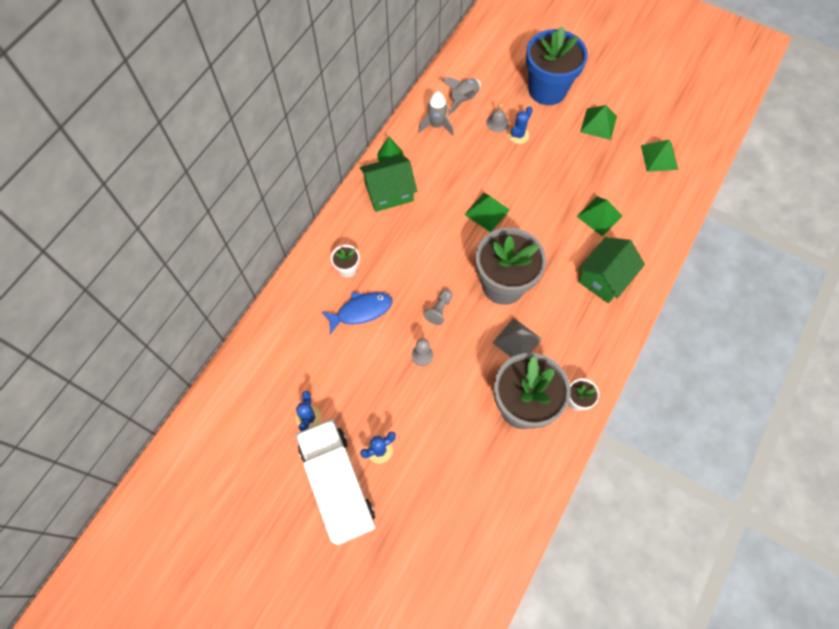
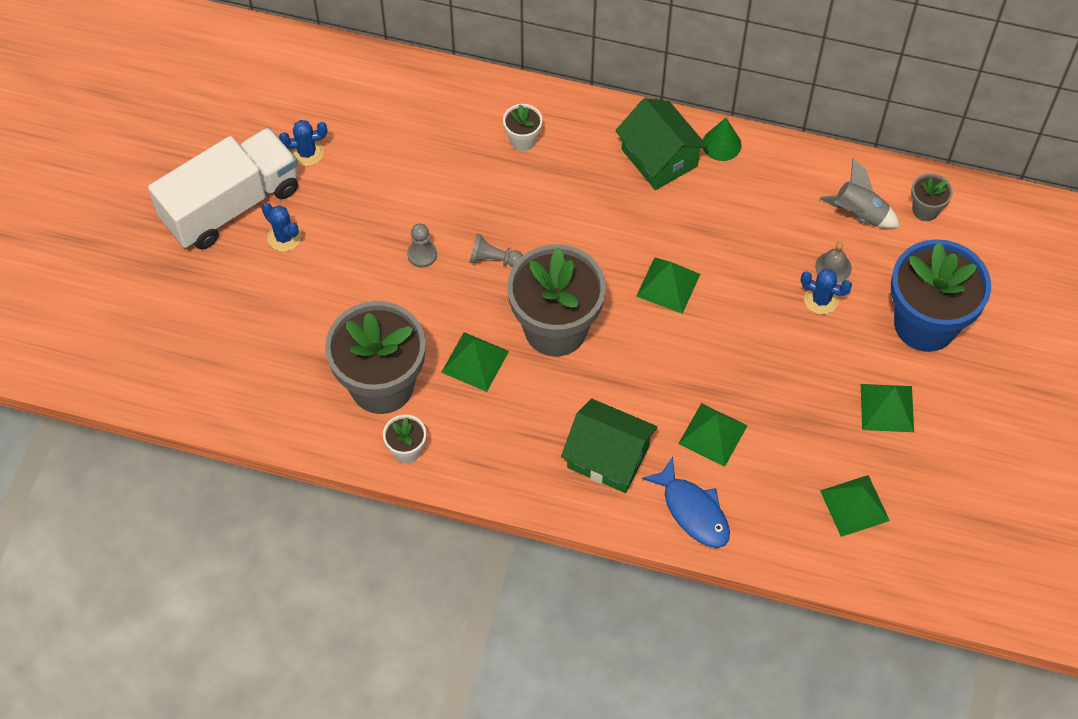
camera: 75 degrees right, 5 degrees down
blue fish [321,292,392,334] -> blue fish moved to [642,457,730,548]
grey rocket [418,91,454,136] -> none
grey pyramid [493,318,542,358] -> green pyramid [441,332,509,392]
none -> grey flower pot [911,173,953,221]

